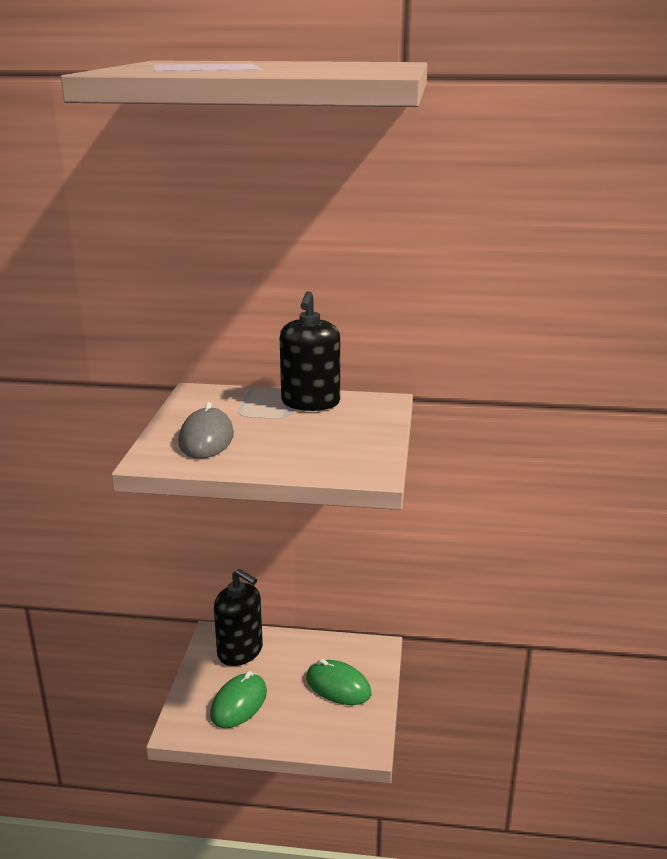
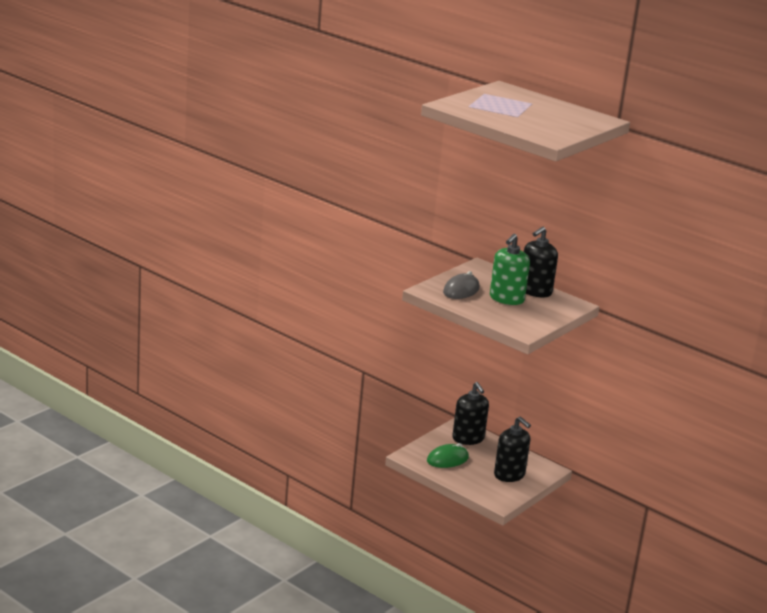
camera: 30 degrees right, 0 degrees up
green mouse [306,659,371,705] -> black soap dispenser [494,416,531,482]
none -> green soap dispenser [490,234,530,305]

